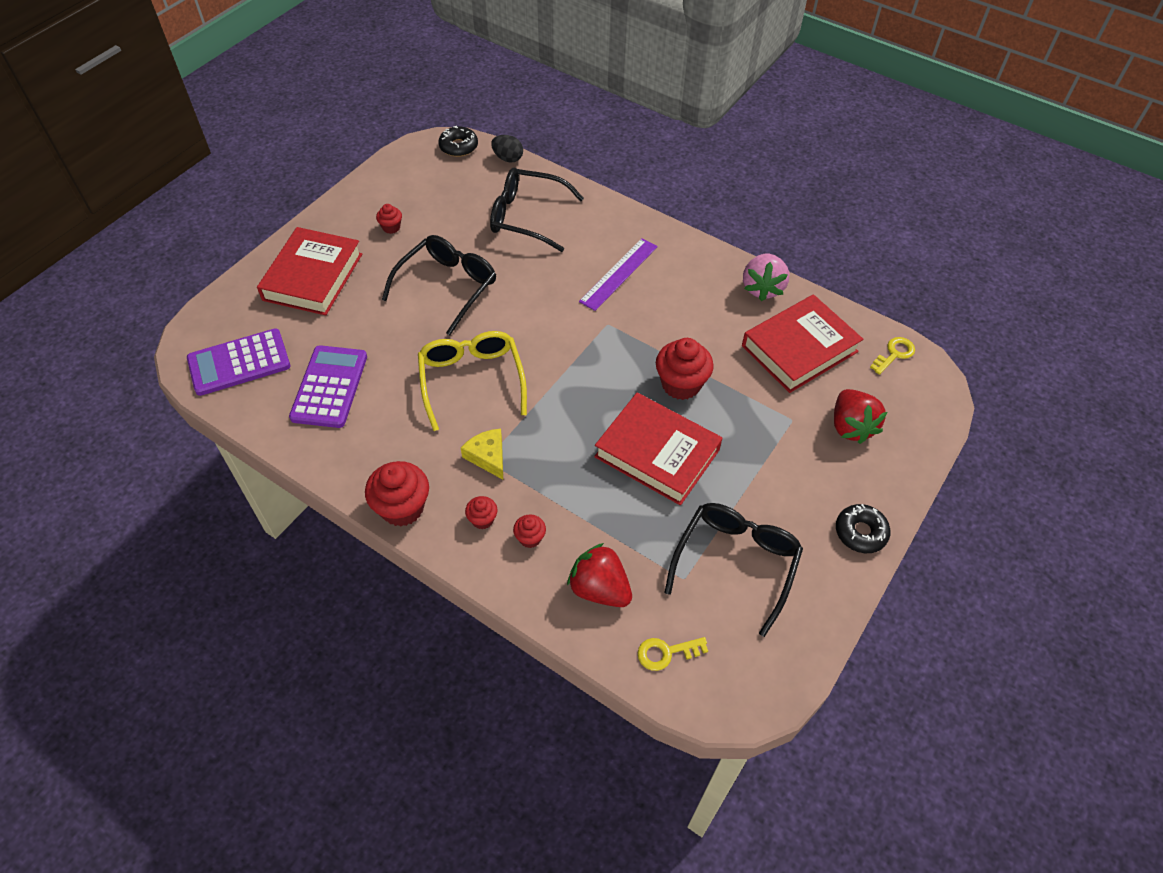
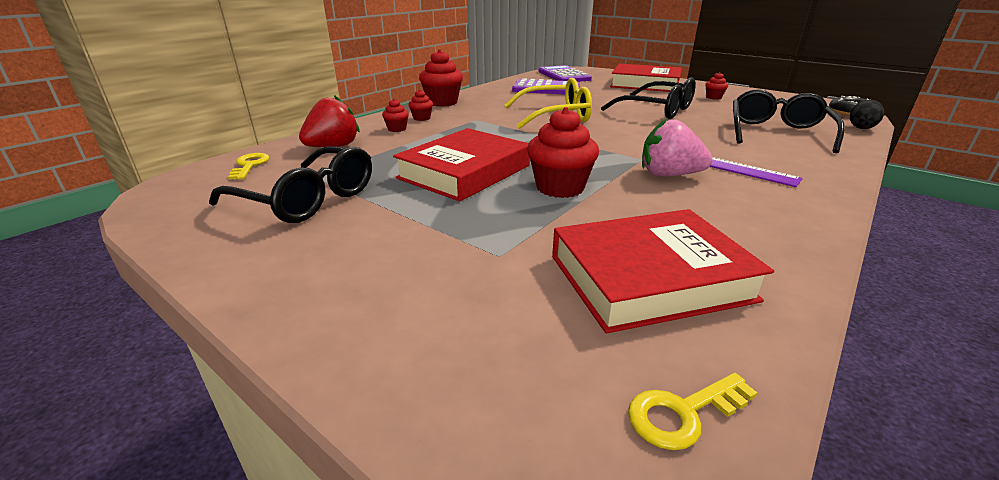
camera: 95 degrees right, 25 degrees down
yellow cheese [461,428,503,480] -> none
red book [742,294,863,393] -> red book turned 75 degrees counterclockwise [552,209,774,334]
pink strawberry [743,254,789,301] -> pink strawberry moved to [642,118,713,177]
red strawberry [834,389,887,444] -> none
black donut [836,504,891,553] -> none
yellow key [870,337,915,375] -> yellow key turned 105 degrees clockwise [628,373,757,450]

